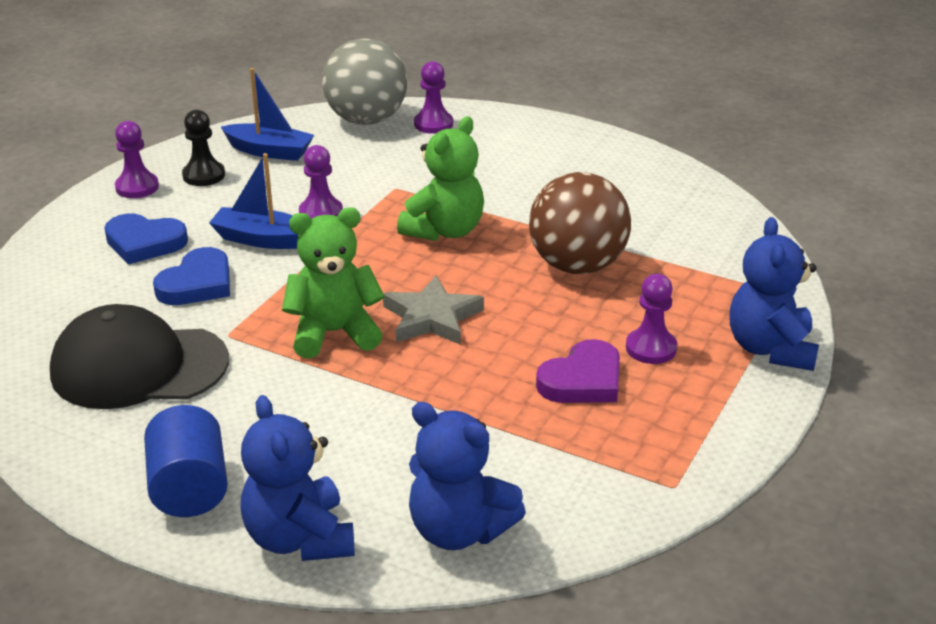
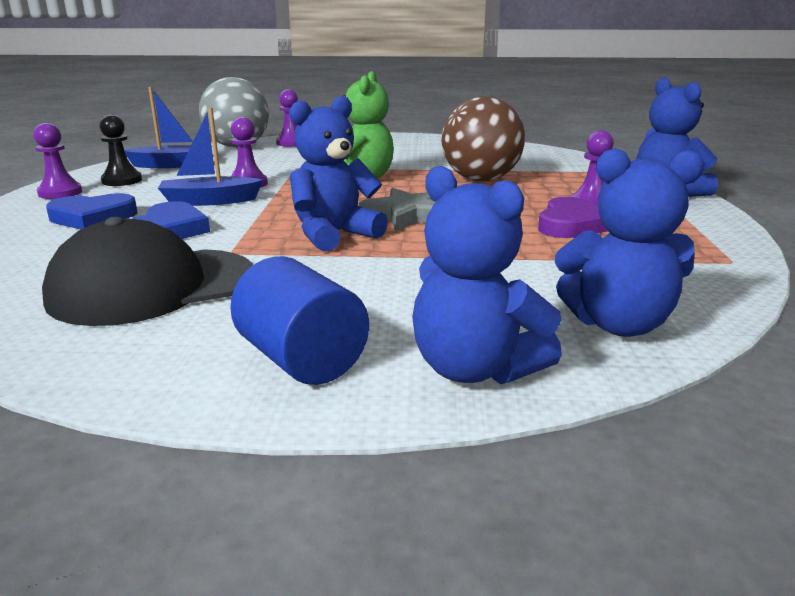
camera: 25 degrees left, 10 degrees down
green teddy bear [282,207,385,358] -> blue teddy bear [289,96,388,252]

